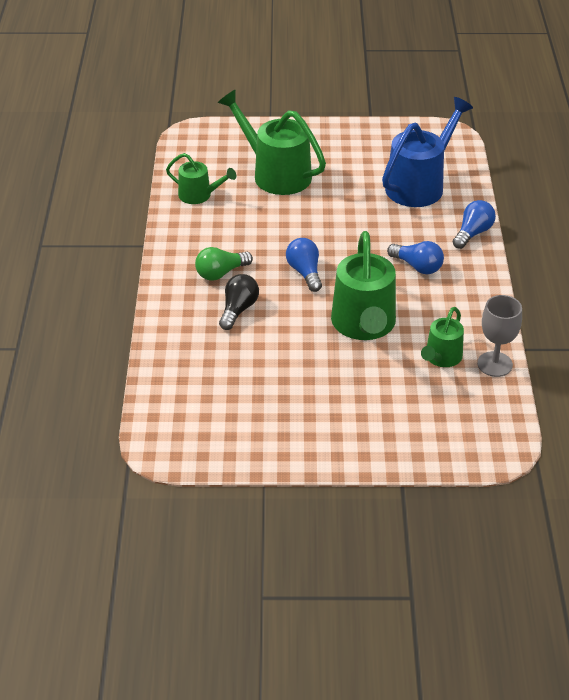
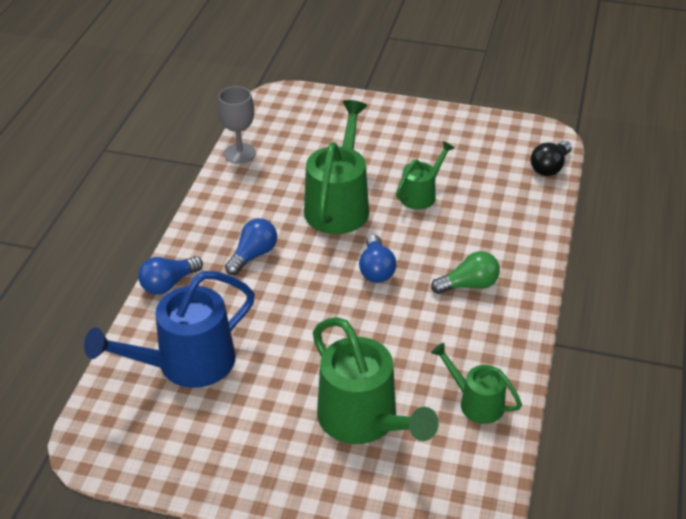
camera: 165 degrees left, 0 degrees up
black light bulb [219,274,259,330] -> black light bulb moved to [531,140,572,176]
blue light bulb [387,241,444,274] -> blue light bulb turned 75 degrees clockwise [225,218,277,275]
green watering can [421,307,464,367] -> green watering can moved to [396,141,454,210]

